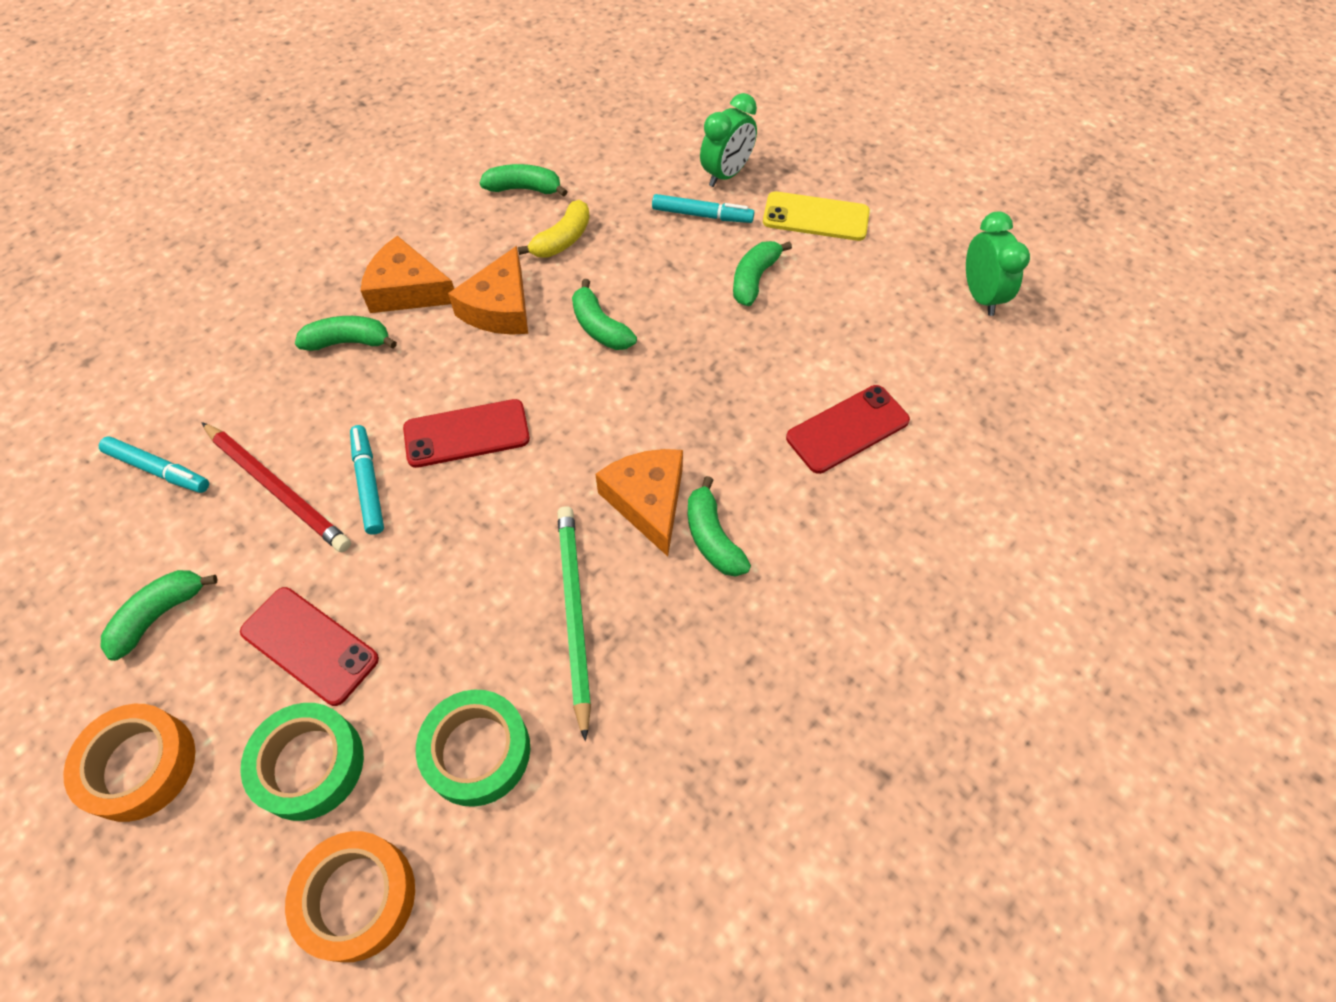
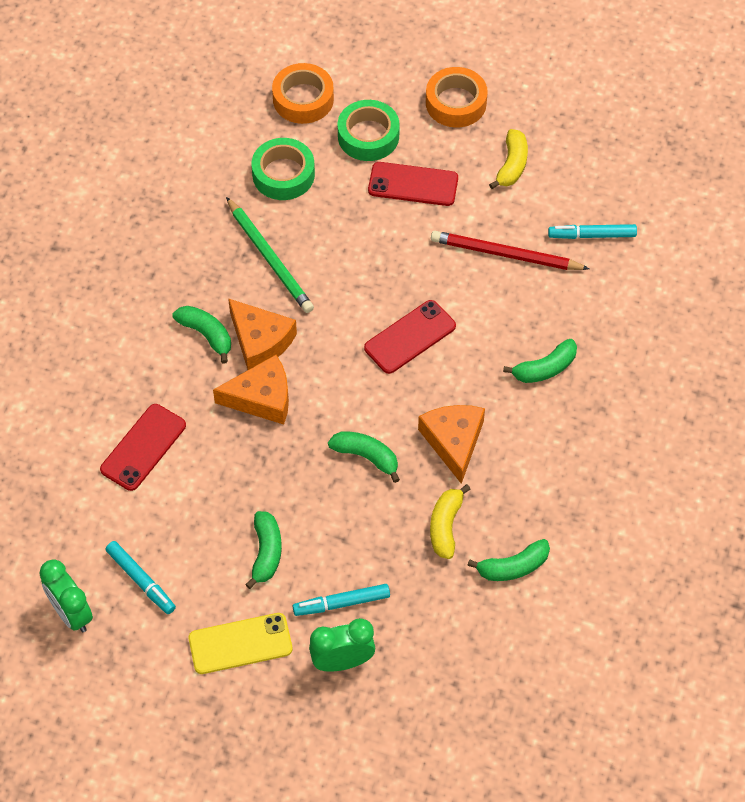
camera: 155 degrees right, 0 degrees up
green banana [101,570,217,661] -> yellow banana [489,129,528,189]
turquoise marker [350,425,384,535] -> turquoise marker moved to [105,541,176,614]
orange cheese [360,236,454,313] -> orange cheese moved to [213,355,289,425]
green clock [700,93,757,187] -> green clock turned 60 degrees clockwise [309,618,375,672]

